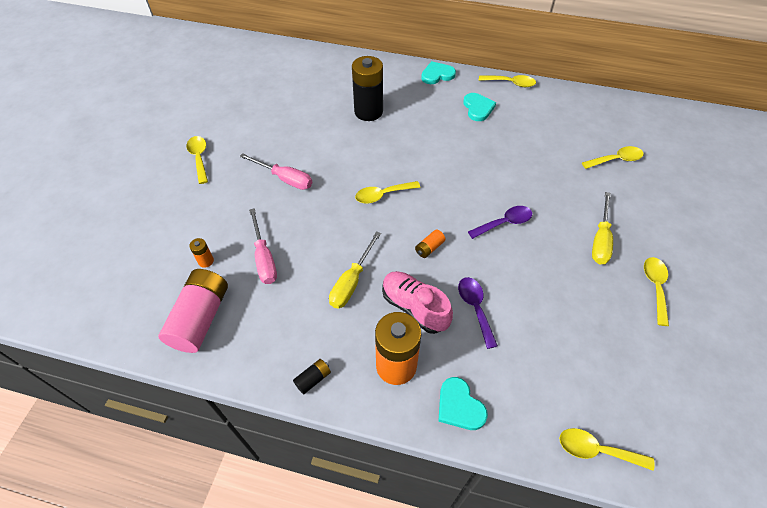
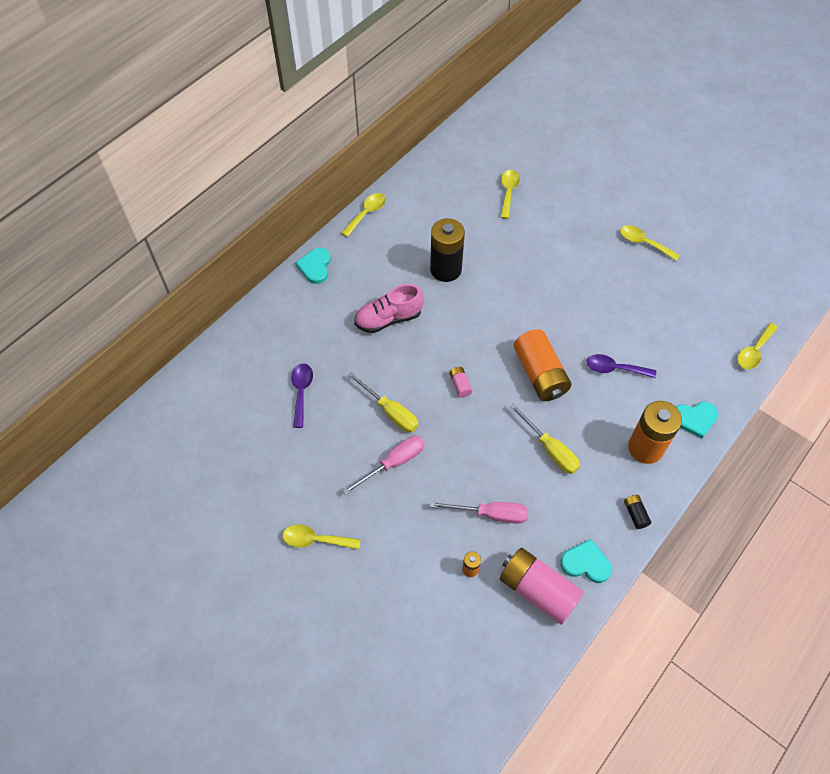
camera: 65 degrees left, 5 degrees up
black battery [352,56,383,121] -> black battery moved to [430,218,465,282]
yellow spoon [355,181,420,204] -> pink battery [449,367,472,398]
pink shoe [382,271,453,334] -> pink shoe moved to [354,284,424,333]
orange battery [415,230,445,258] -> orange battery [514,329,571,401], size x2.32
turquoise heart [463,93,496,121] -> turquoise heart moved to [560,539,612,583]
purple spoon [468,206,532,239] -> purple spoon moved to [291,363,313,428]
yellow screwdriver [592,192,613,264] -> yellow screwdriver moved to [347,372,418,432]

